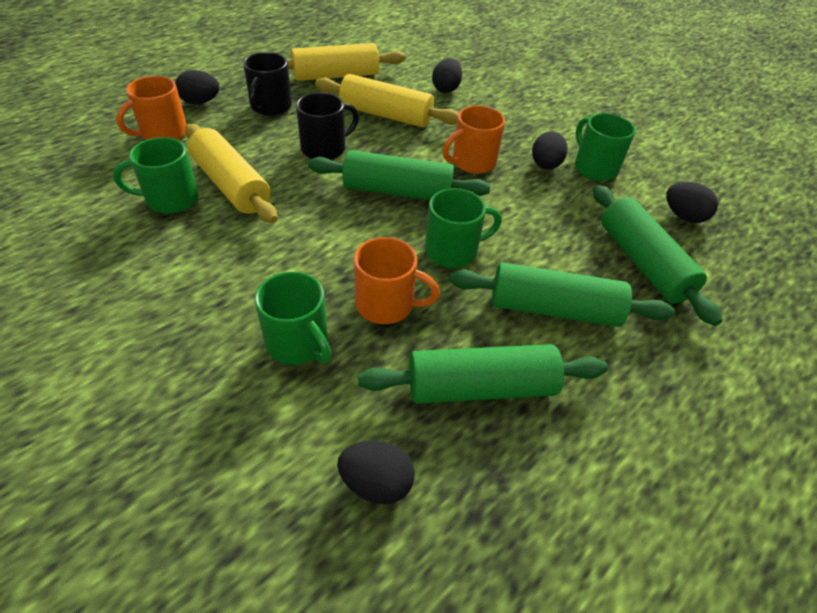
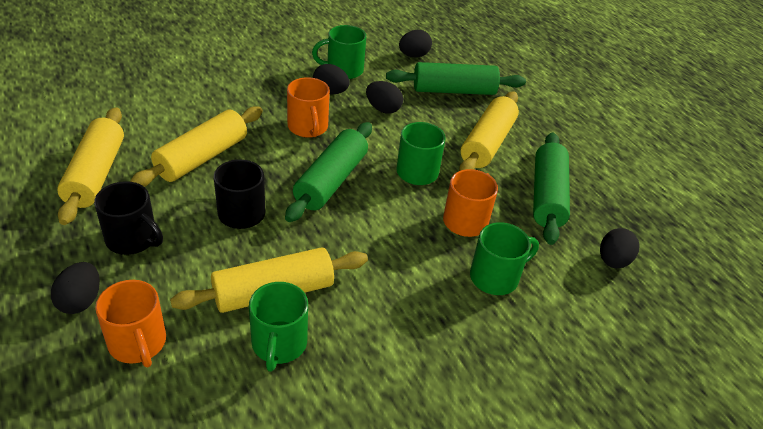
camera: 75 degrees left, 5 degrees down
black egg [432,58,462,93] -> black egg moved to [366,81,403,114]
green rolling pin [449,262,674,327] -> yellow rolling pin [459,91,519,171]

